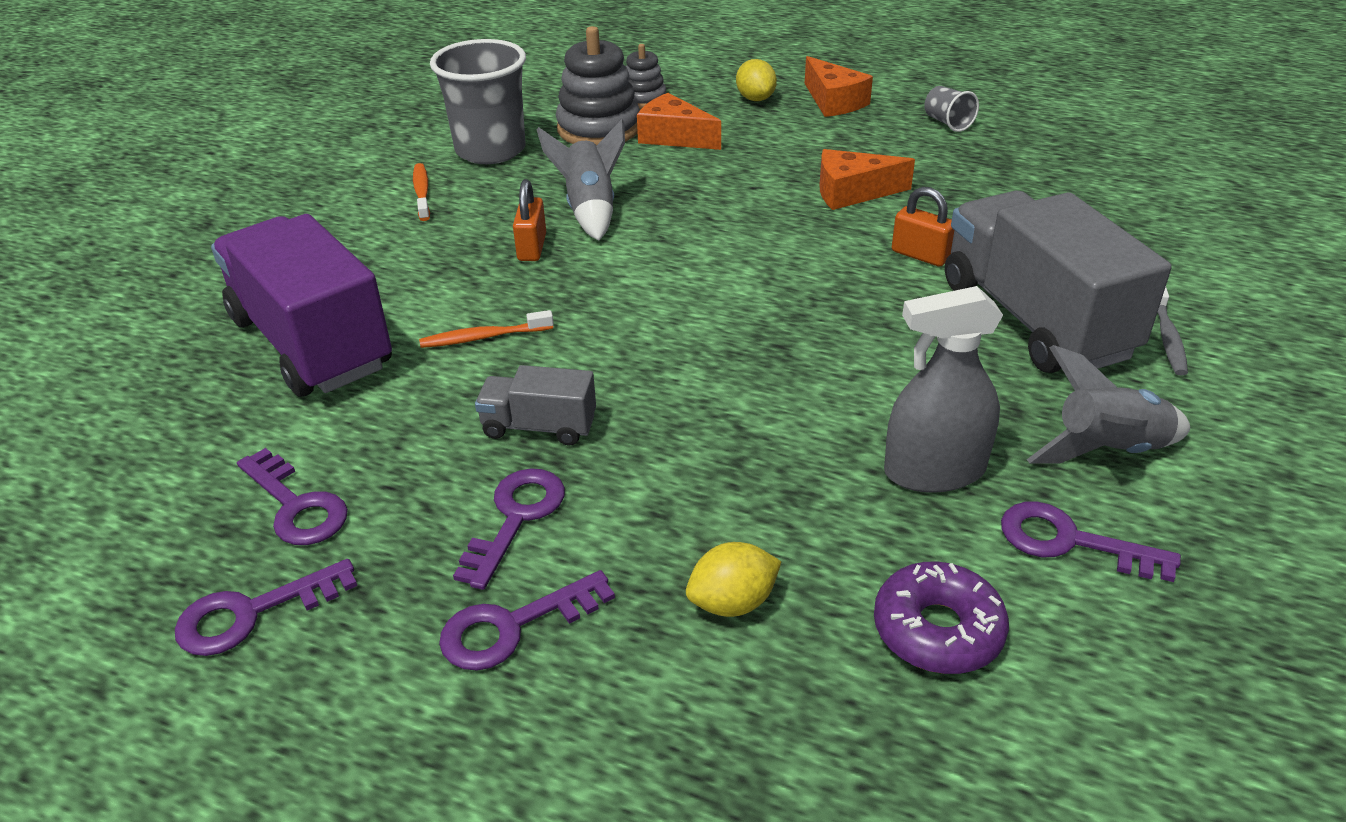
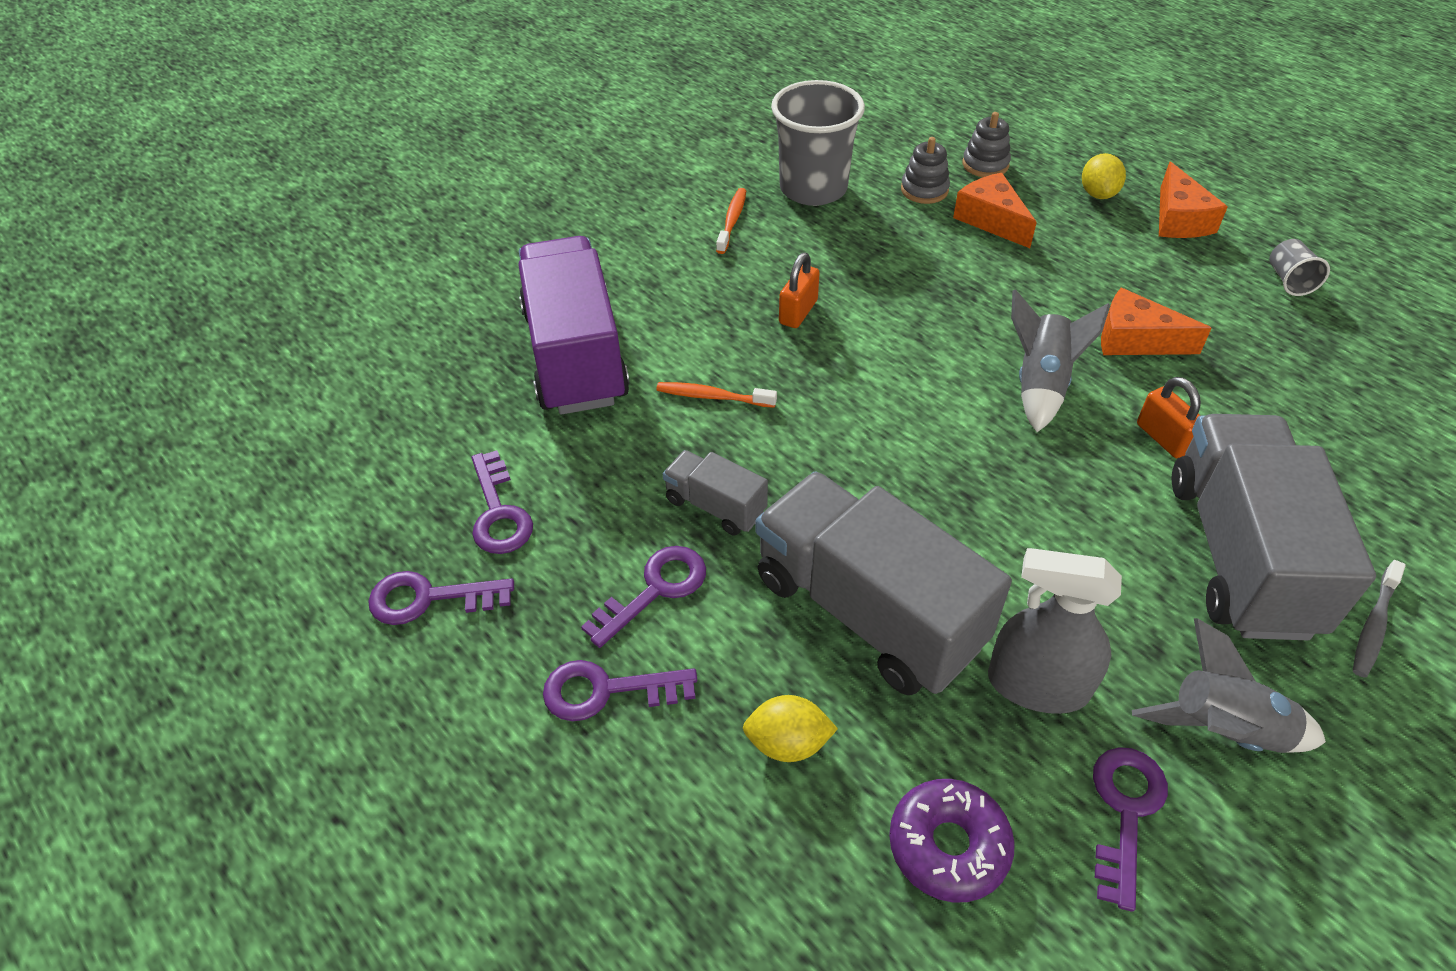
camera: 25 degrees right, 10 degrees up
grey rocket [537,119,625,241] -> grey rocket moved to [1011,289,1110,432]
grey stacking toy [556,26,640,145] -> grey stacking toy [901,137,950,204], size x0.57
purple key [1001,501,1181,582] -> purple key turned 60 degrees clockwise [1093,747,1168,912]
none -> grey truck [756,471,1012,695]

